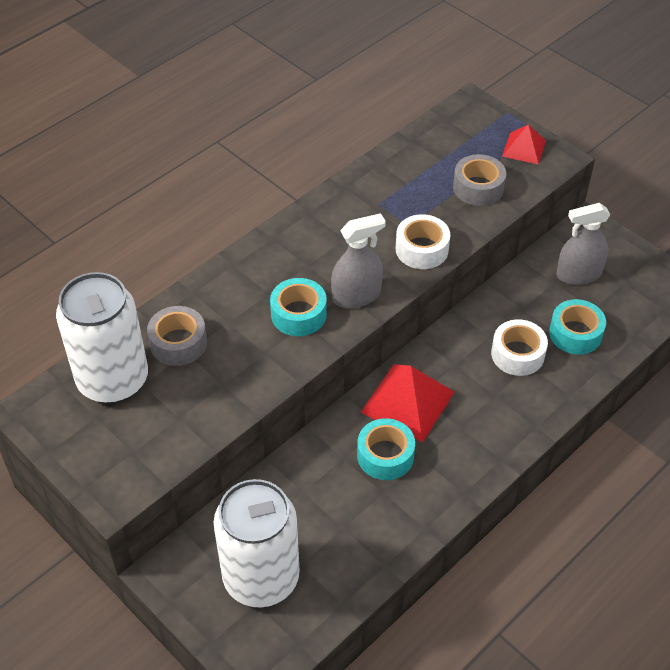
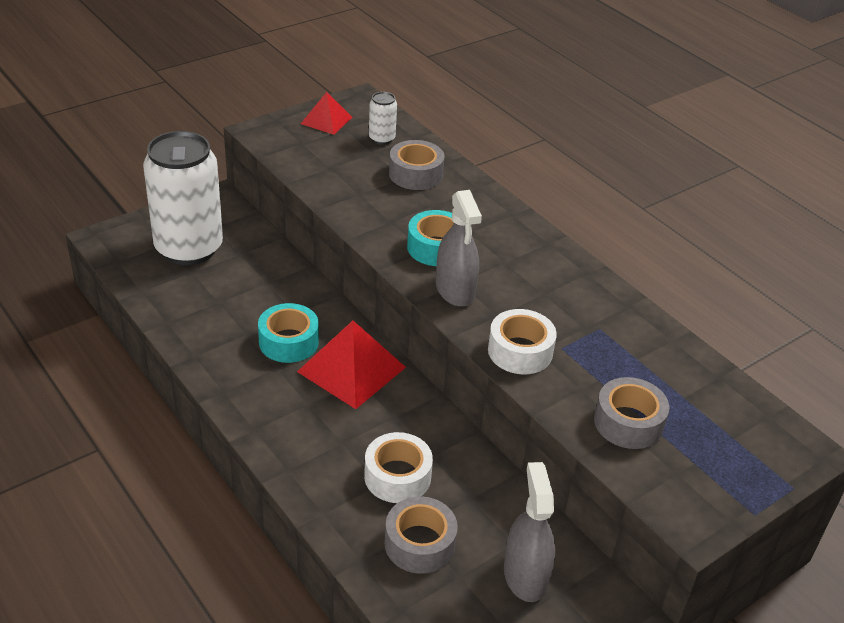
camera: 95 degrees right, 10 degrees down
white can [56,272,148,404] -> white can [369,92,397,145], size x0.41
red pyramid [502,124,546,164] -> red pyramid moved to [301,92,352,135]
turquoise tape [549,299,606,355] -> grey tape [385,496,458,574]

